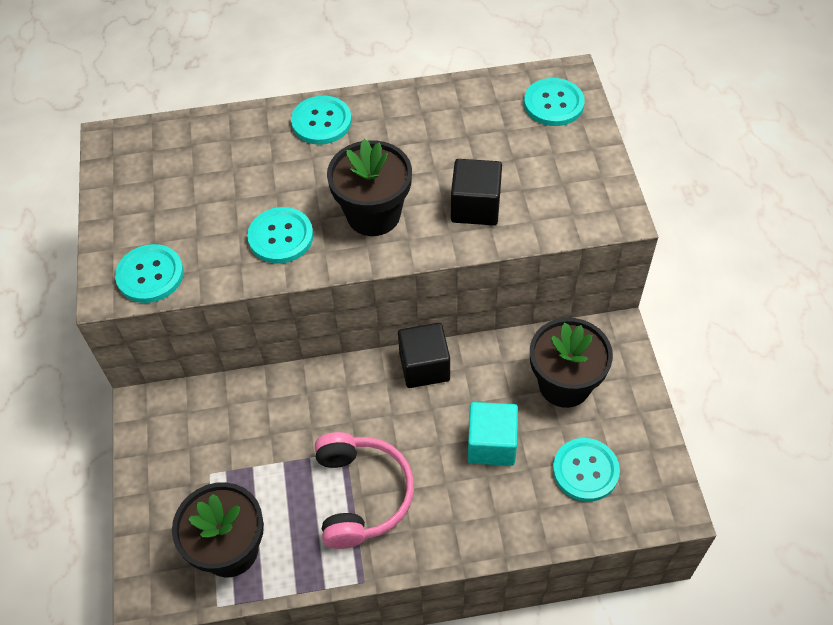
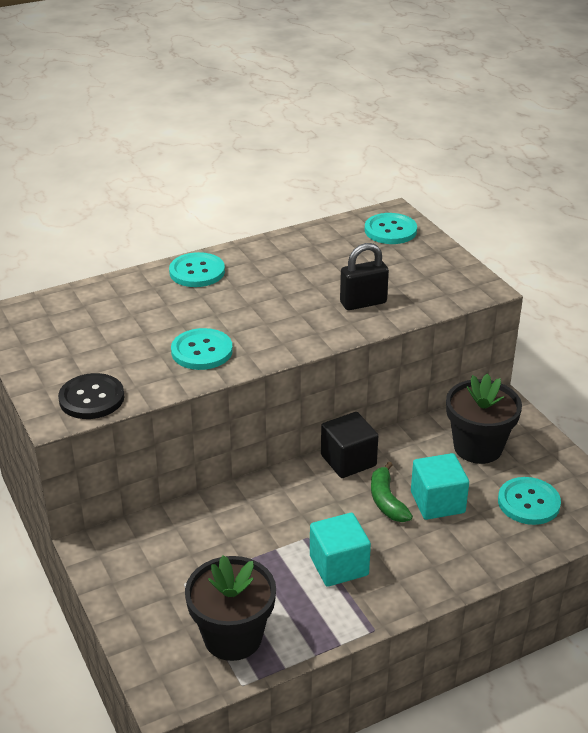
camera: 20 degrees left, 20 degrees down
turquoise button [115,244,184,303] -> black button [58,373,125,419]
pink headphones [315,432,414,549] -> turquoise cube [310,513,371,587]
black flower pot [327,139,412,236] -> none
black cube [451,159,502,225] -> black padlock [340,243,389,310]
none -> green banana [371,462,413,522]

